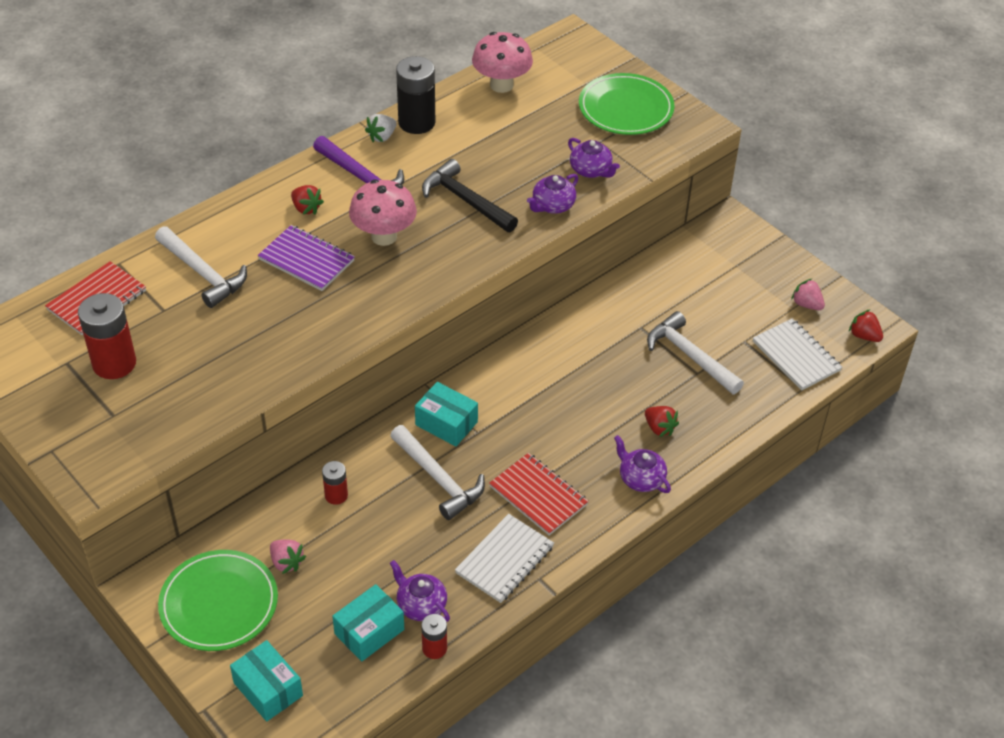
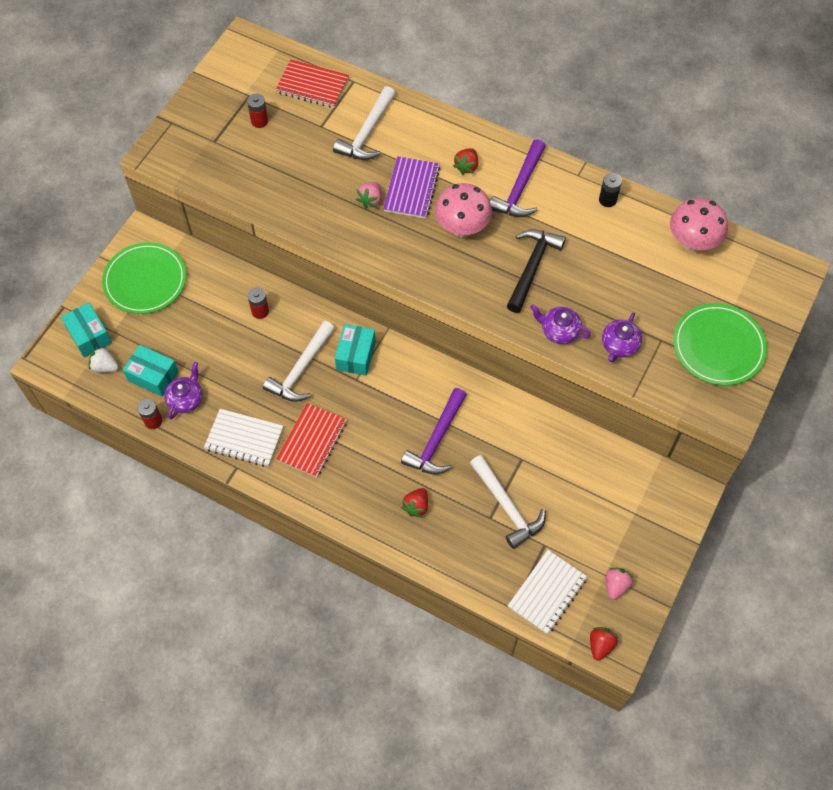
camera: 70 degrees right, 15 degrees up
red battery [78,293,136,379] -> red battery [247,94,268,128], size x0.54
turquoise box [230,640,303,721] -> turquoise box turned 60 degrees counterclockwise [61,303,112,358]
pink strawberry [270,539,306,574] -> pink strawberry moved to [356,182,381,209]
white strawberry [365,114,397,142] -> white strawberry moved to [89,346,119,373]
black battery [396,56,435,134] -> black battery [599,173,622,207], size x0.54
purple teapot [614,435,671,493] -> none
white hammer [647,311,744,394] -> white hammer turned 120 degrees clockwise [470,455,545,549]
none -> purple hammer [401,388,467,475]

